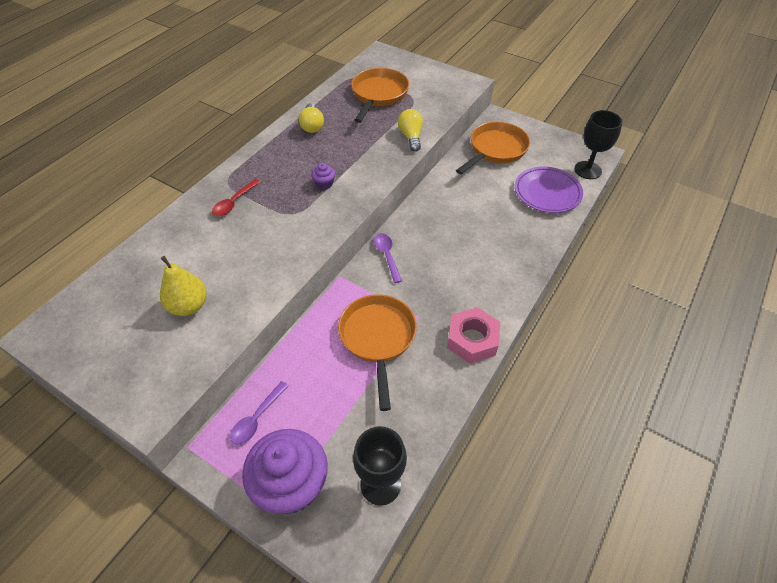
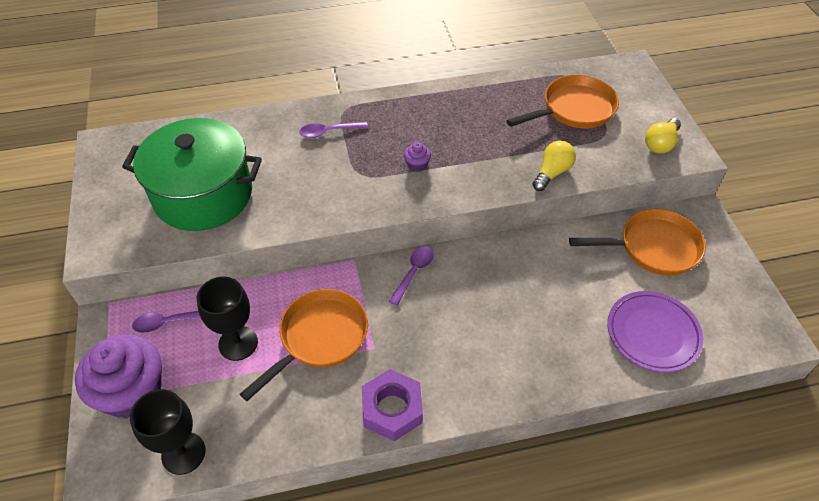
camera: 45 degrees right, 0 degrees up
yellow pear [160,256,207,316] -> green pot [122,118,262,231]
red spoon [212,179,260,216] -> purple spoon [299,122,368,138]
yellow light bulb [299,103,324,133] -> yellow light bulb moved to [645,118,681,154]
pink nut [447,307,501,364] -> purple nut [362,369,423,441]
black goblet [574,110,623,179] -> black goblet moved to [197,277,258,361]

